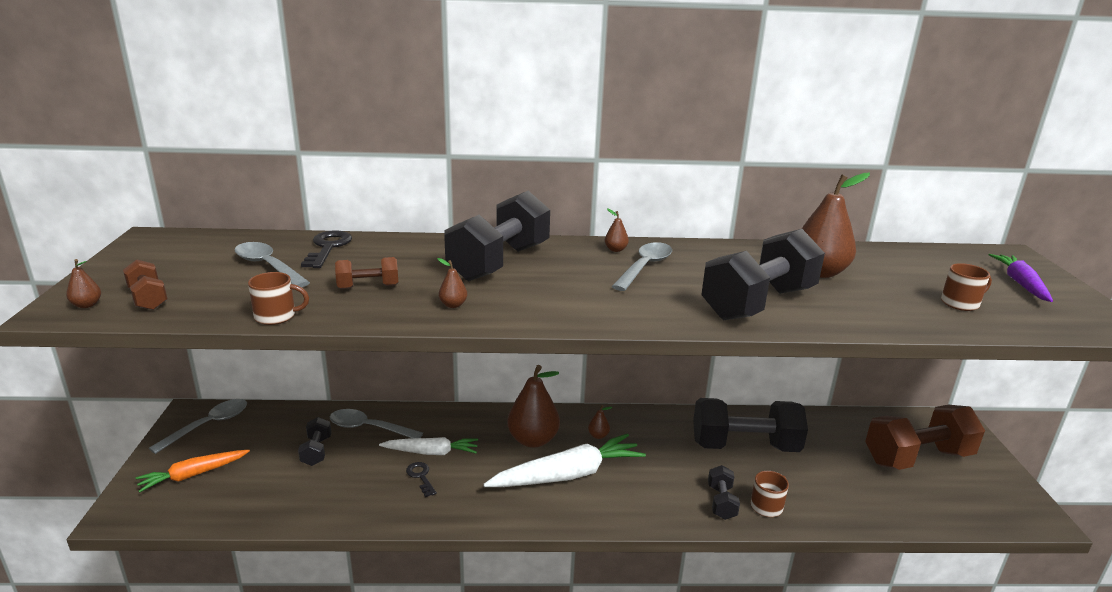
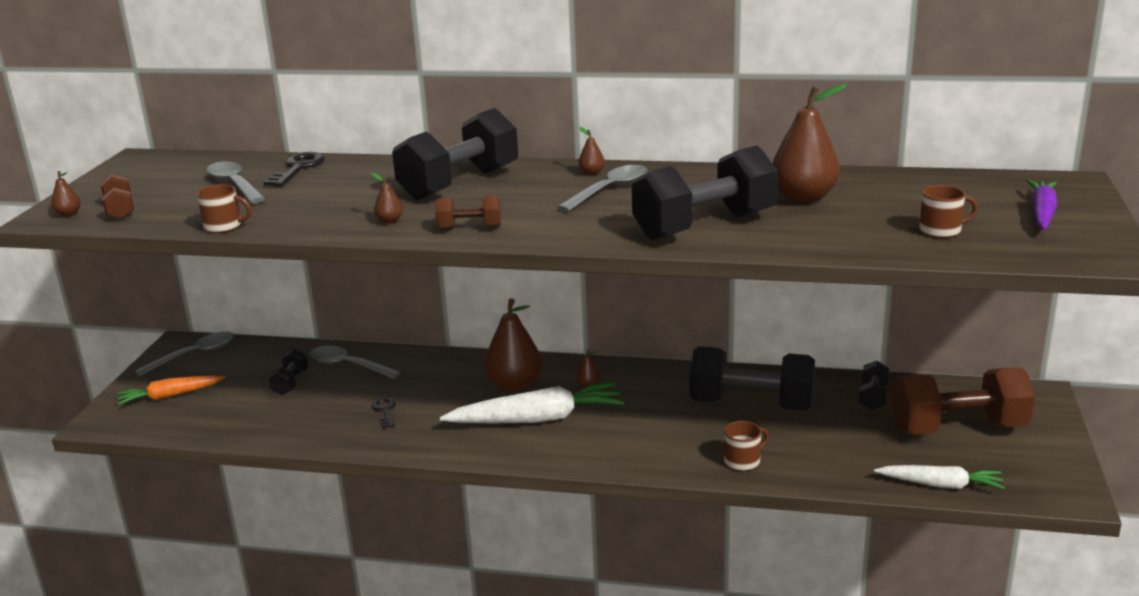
camera: 15 degrees right, 0 degrees up
brown dumbbell [335,257,398,289] -> brown dumbbell moved to [435,196,501,229]
white carrot [379,437,478,455] -> white carrot moved to [874,465,1005,489]
black dumbbell [708,465,740,520] -> black dumbbell moved to [859,361,889,410]

